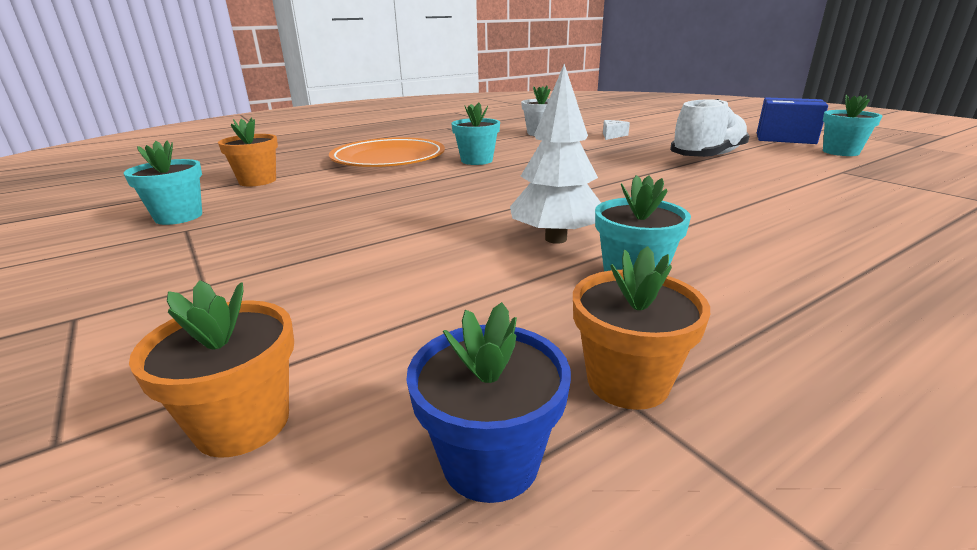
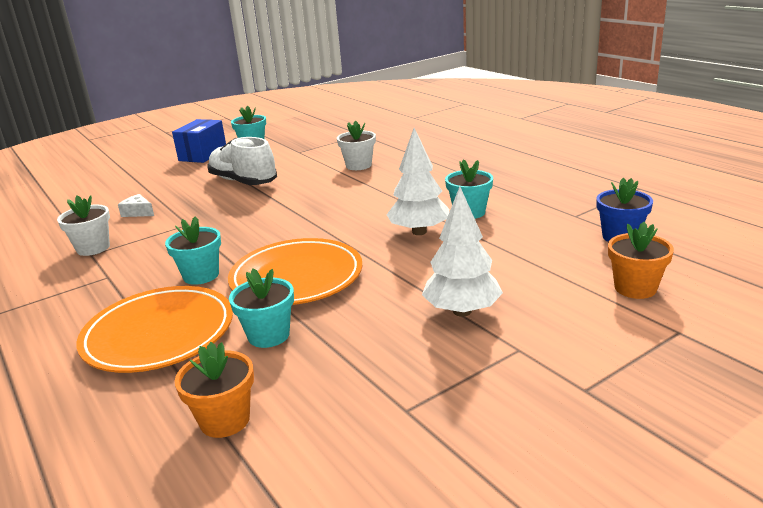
camera: 90 degrees left, 0 degrees up
turquoise flower pot [123,141,202,225] -> turquoise flower pot moved to [229,268,294,348]
orange flower pot [573,246,710,410] -> none
none -> orange plate [228,238,362,305]
none -> white flower pot [337,121,376,170]
none -> white tree [422,186,503,317]

